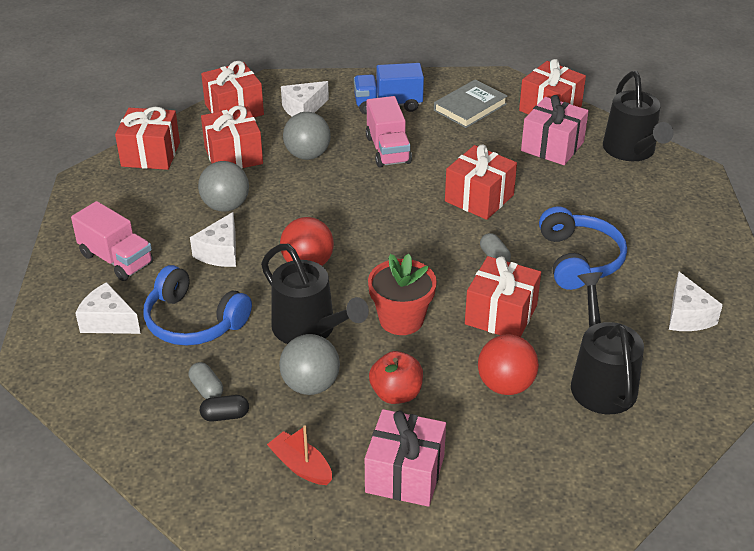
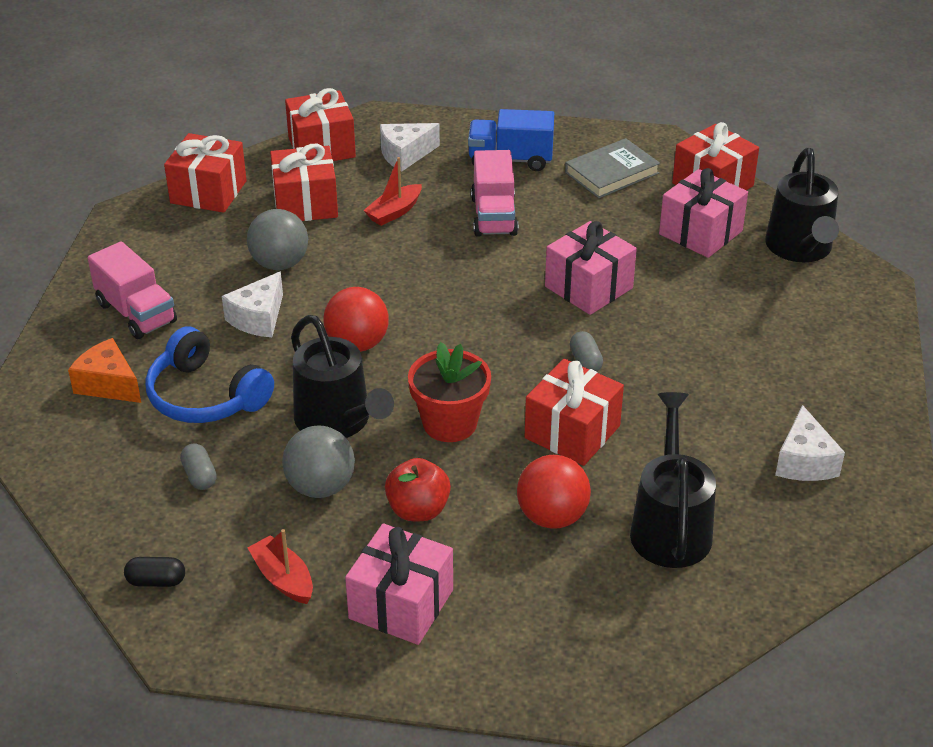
camera: 10 degrees right, 0 degrees up
white cheese [75,282,141,334] -> orange cheese [68,338,141,403]
black capsule [200,395,249,422] -> black capsule moved to [124,557,185,587]
grey ball [283,112,331,160] -> red boat [364,157,422,226]
red gift [445,145,517,220] -> pink gift [545,221,637,315]
blue headphones [539,206,627,290] -> none

